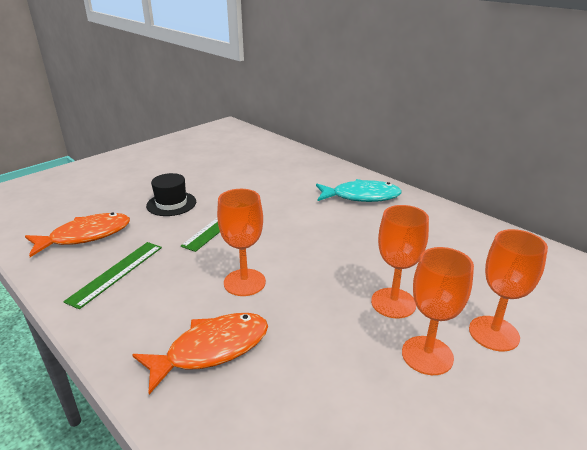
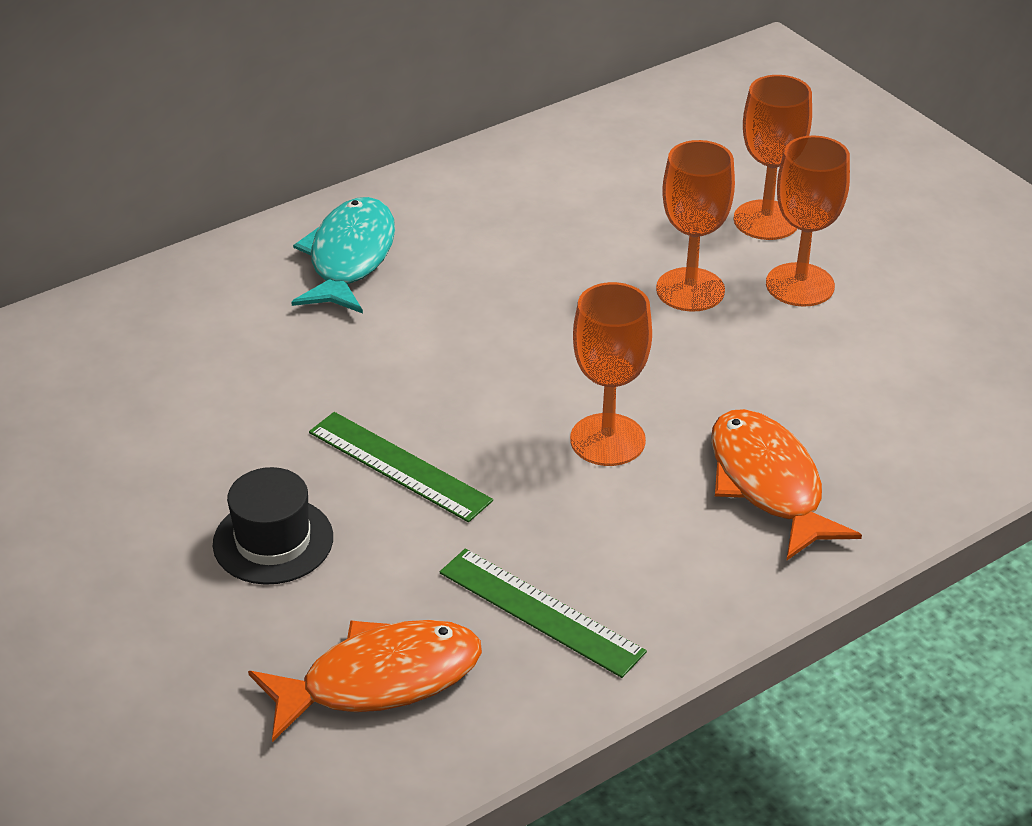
camera: 80 degrees left, 10 degrees up
orange fish [25,213,130,257] -> orange fish turned 90 degrees clockwise [248,620,482,742]

